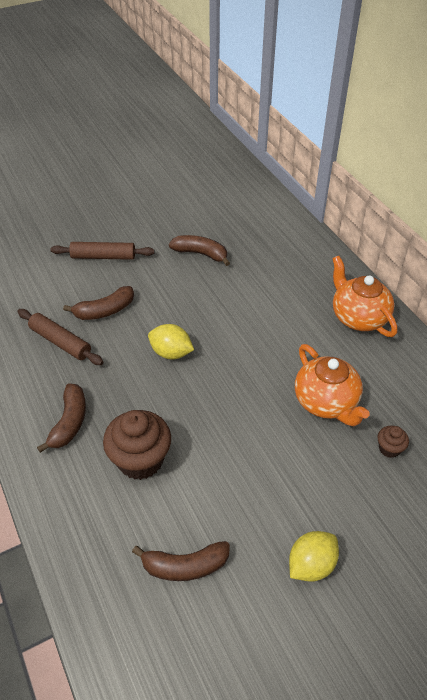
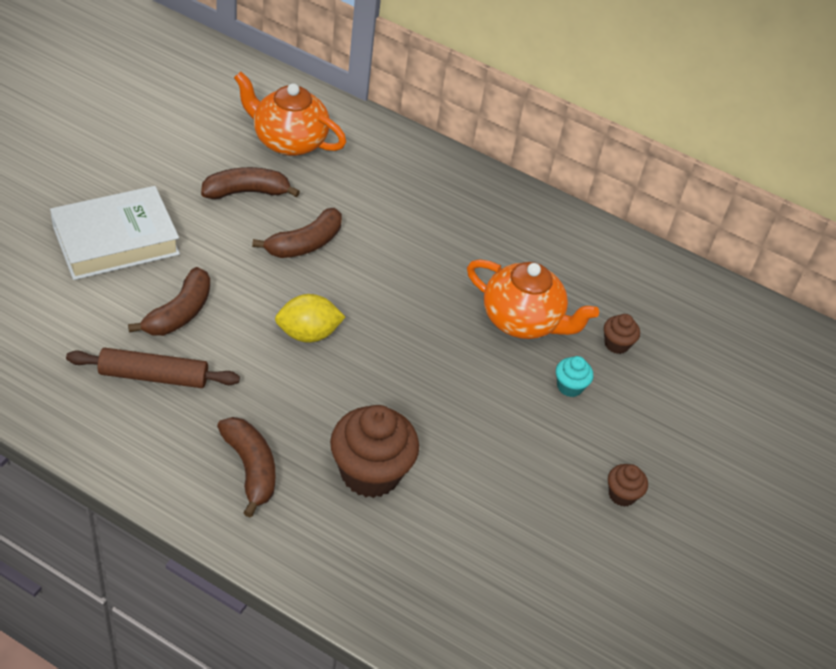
camera: 40 degrees left, 0 degrees up
brown rolling pin [50,242,155,260] -> white book [50,186,180,280]
brown banana [132,541,230,581] -> brown banana moved to [252,208,342,258]
yellow lemon [289,531,339,582] -> brown cupcake [608,464,648,507]
orange teapot [332,256,397,337] -> orange teapot moved to [234,72,346,156]
none -> turquoise cupcake [556,356,594,397]

